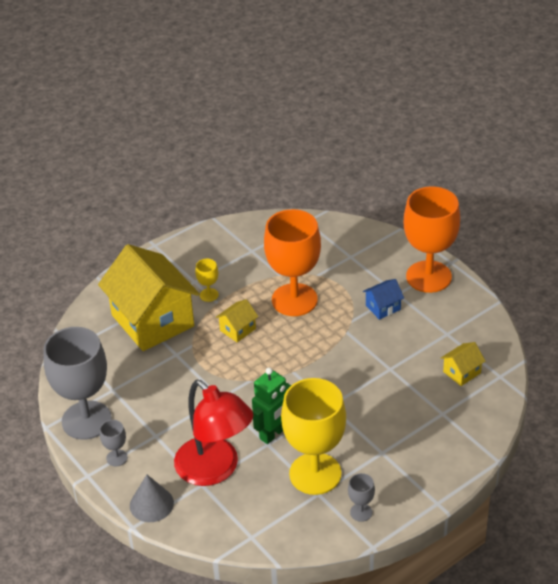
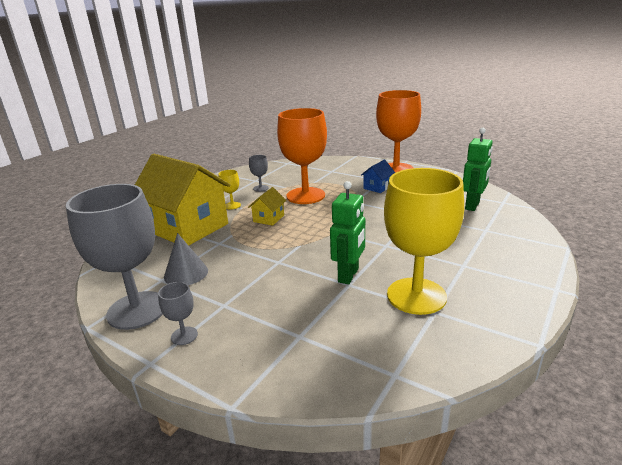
camera: 20 degrees left, 15 degrees down
grey cone [130,475,174,522] -> grey cone moved to [164,233,208,285]
red lamp [174,380,253,486] -> none
grey goblet [348,473,375,522] -> grey goblet moved to [249,155,269,192]
yellow house [441,342,486,386] -> green robot [463,128,493,211]

